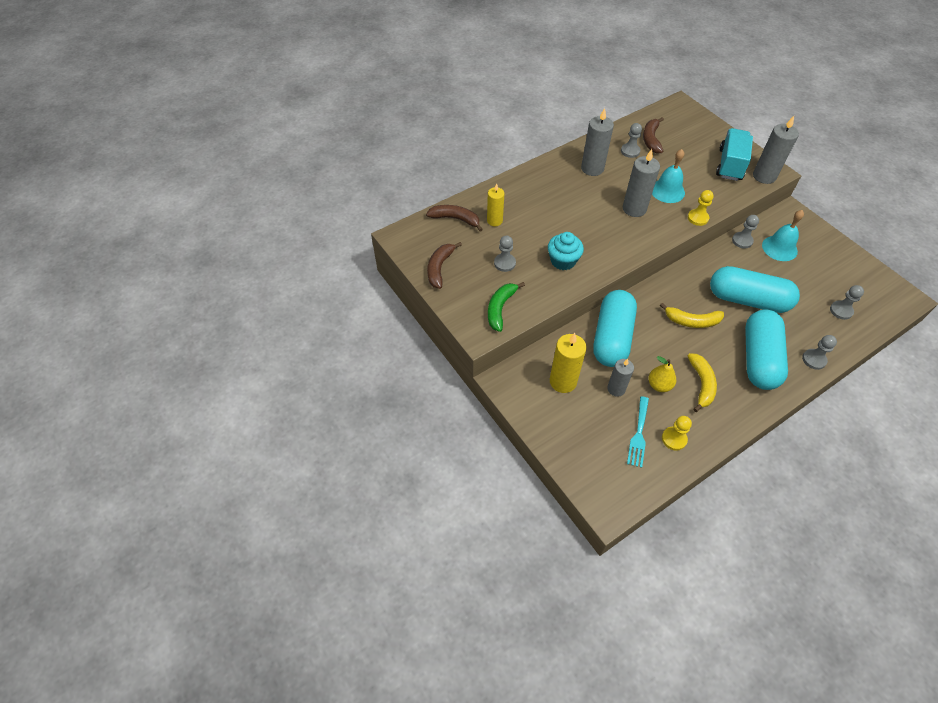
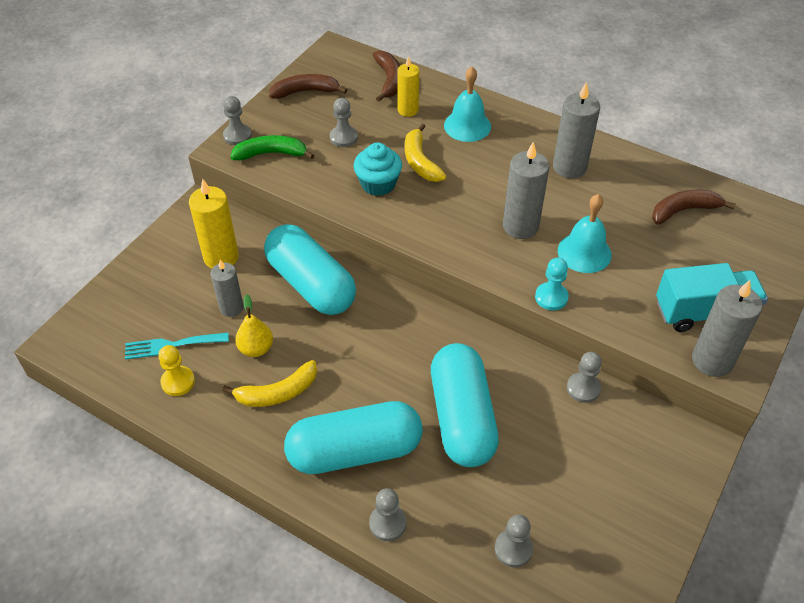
camera: 65 degrees right, 5 degrees down
turquoise capsule [593,290,637,367] -> turquoise capsule turned 60 degrees clockwise [264,224,356,315]
grey pawn [621,123,642,158] -> grey pawn moved to [223,96,252,145]
yellow banana [660,303,724,328] -> yellow banana moved to [405,123,446,182]
yellow pawn [688,190,714,226] -> turquoise pawn [535,258,569,310]
turquoise bell [762,210,804,261] -> turquoise bell moved to [444,67,491,142]

